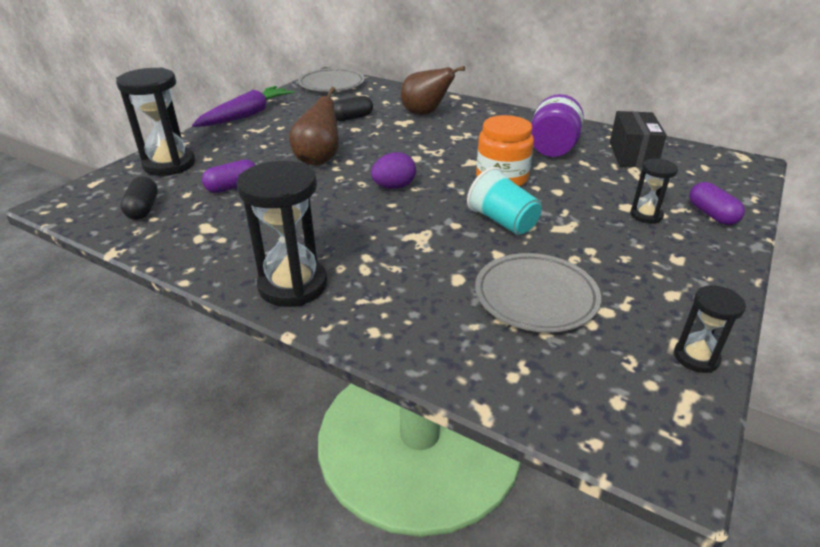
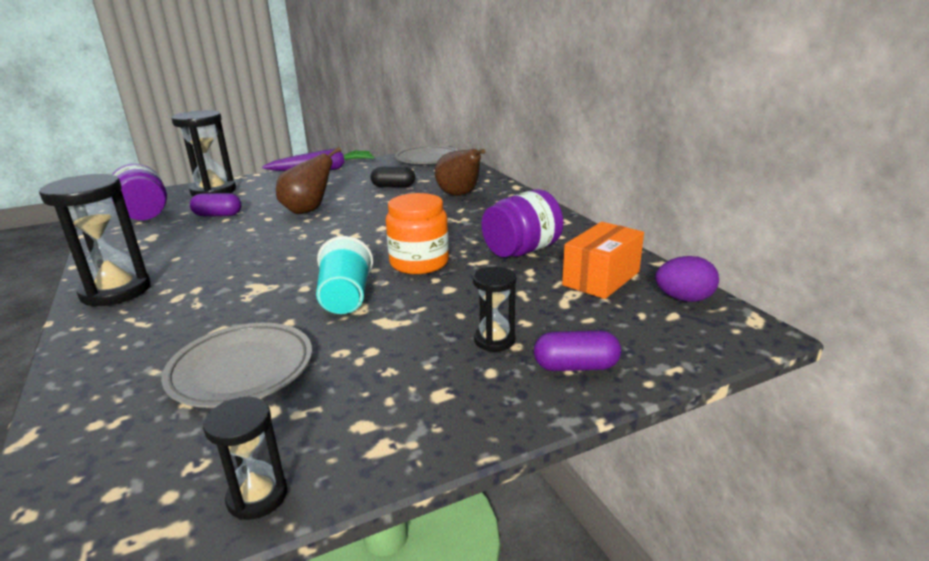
camera: 35 degrees right, 10 degrees down
black capsule [121,177,158,220] -> purple jar [112,164,167,220]
purple egg [371,152,416,189] -> purple egg moved to [655,256,719,302]
black box [610,111,667,167] -> orange box [562,222,644,299]
purple capsule [689,182,745,225] -> purple capsule turned 75 degrees clockwise [534,330,621,371]

